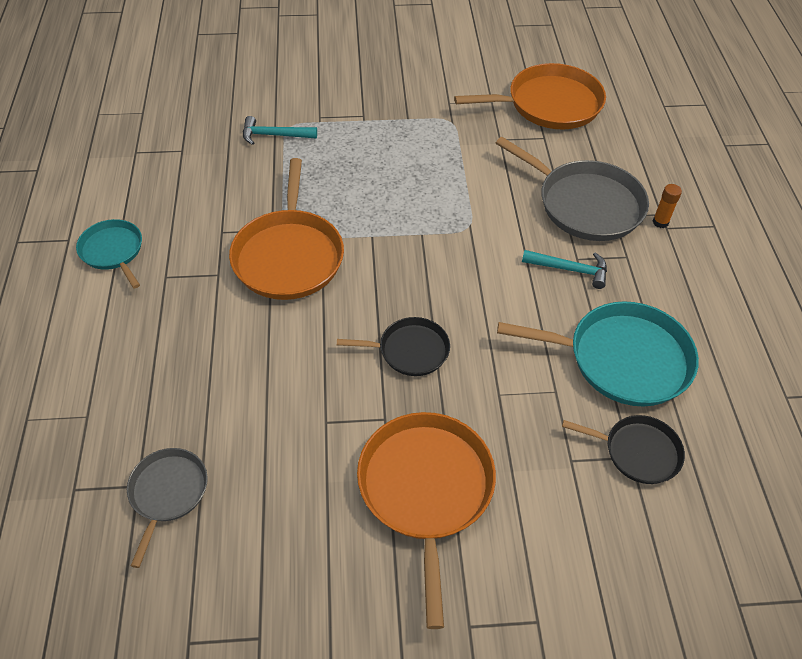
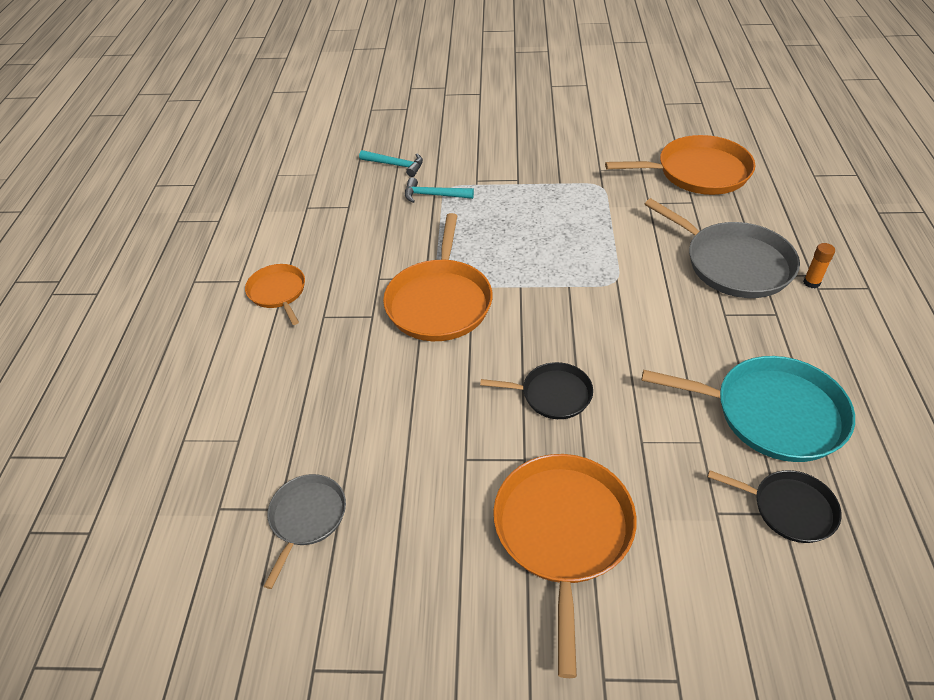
camera: 10 degrees right, 5 degrees down
turquoise pan [76,219,142,288] -> orange pan [245,264,305,325]
turquoise hammer [522,250,607,289] -> turquoise hammer moved to [359,150,423,177]

